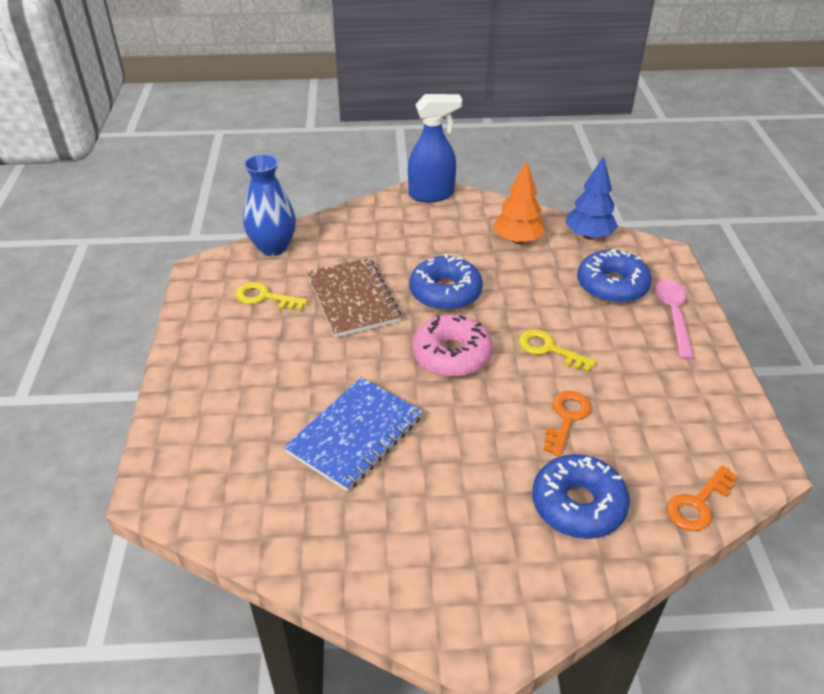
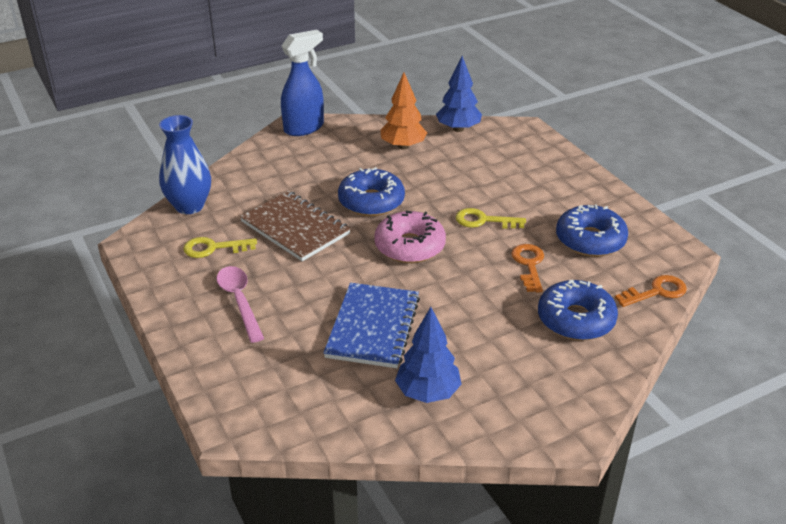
camera: 25 degrees left, 5 degrees down
blue donut [577,249,652,304] -> blue donut moved to [556,204,628,257]
pink spoon [655,280,694,360] -> pink spoon moved to [217,266,264,343]
orange key [667,465,738,531] -> orange key turned 135 degrees counterclockwise [615,275,687,307]
none -> blue tree [395,307,461,403]

